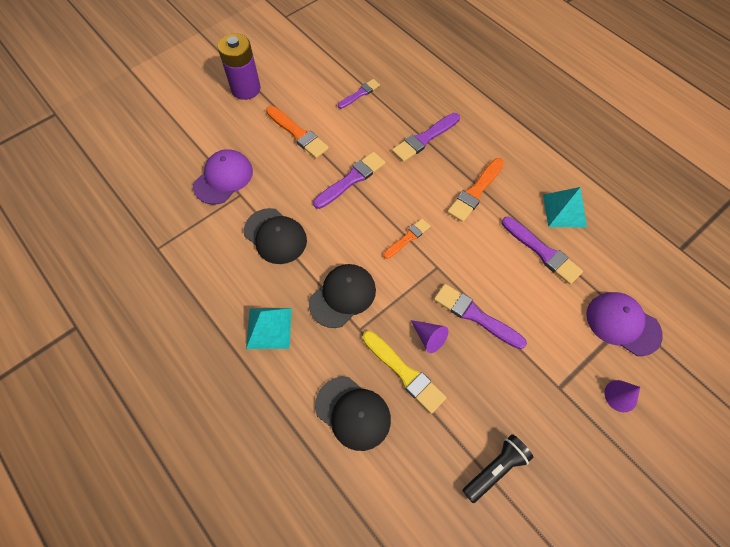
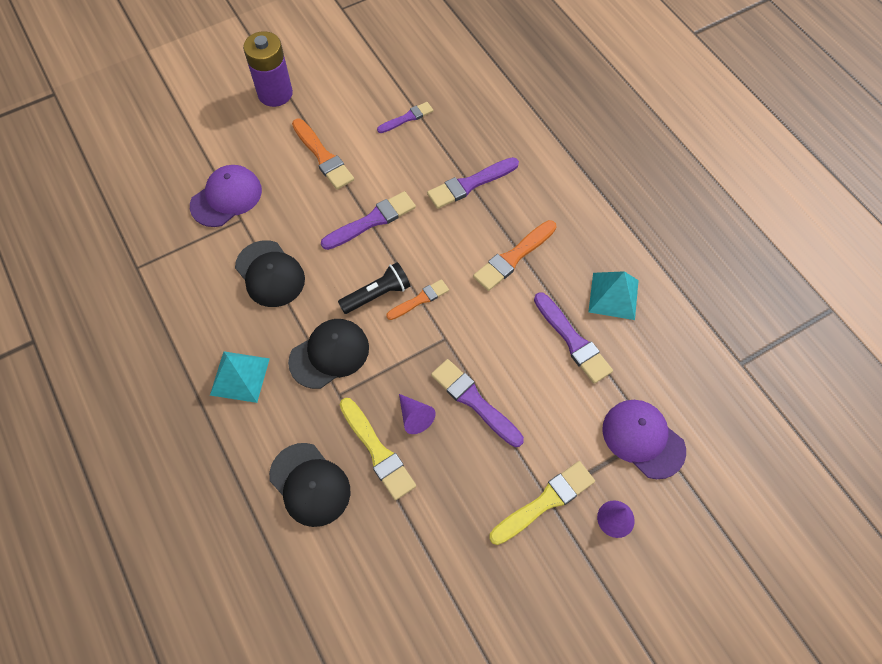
camera: 10 degrees right, 0 degrees up
black flashlight [462,434,533,503] -> black flashlight moved to [338,262,410,314]
none -> yellow brush [489,461,595,545]

